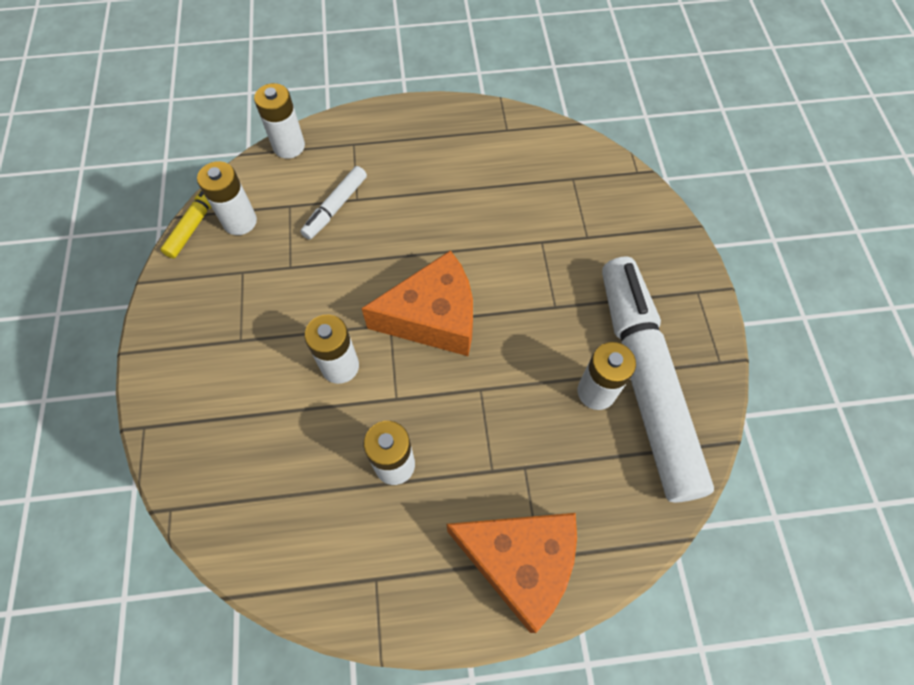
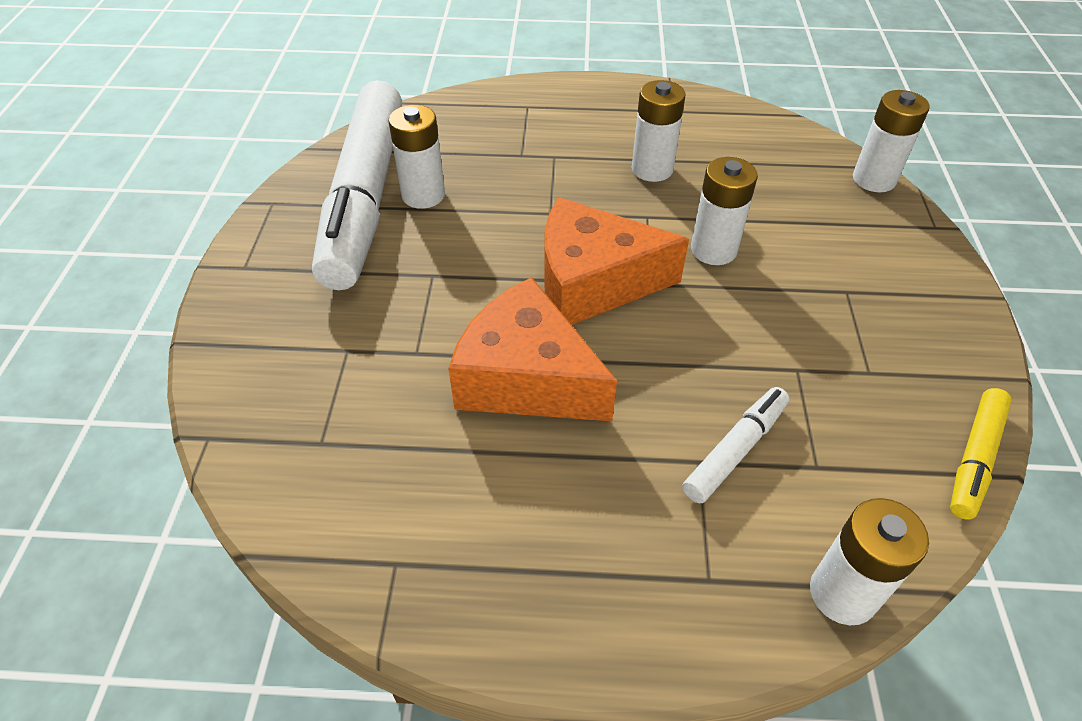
camera: 170 degrees left, 15 degrees down
white battery [197,161,257,235] -> white battery moved to [853,90,930,192]
orange cheese [447,513,577,633] -> orange cheese moved to [448,277,617,421]

